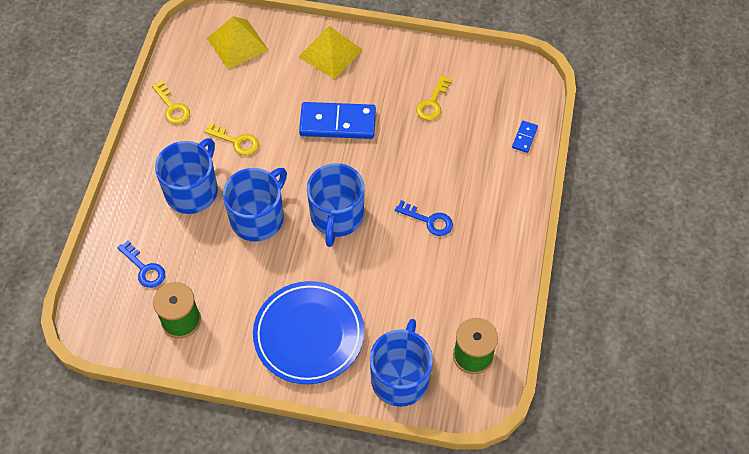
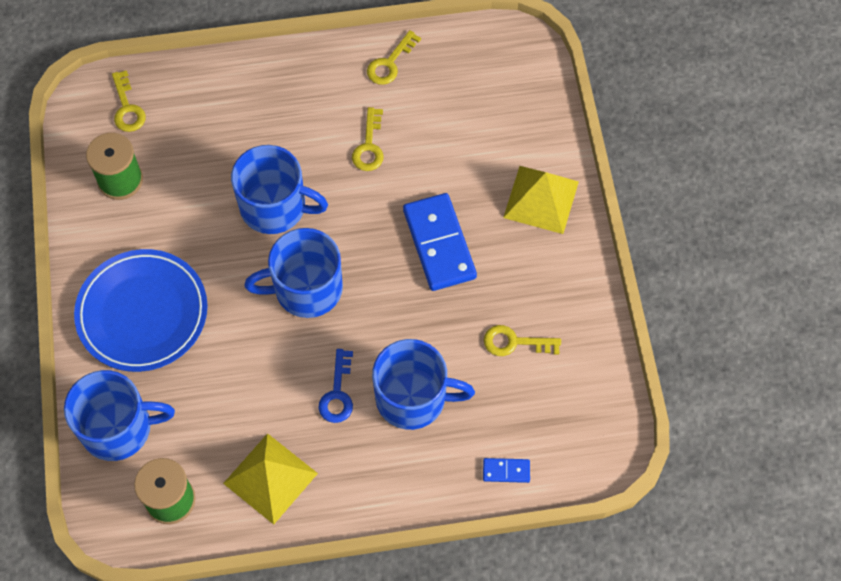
camera: 70 degrees right, 5 degrees up
blue key [118,240,165,288] -> none
blue mug [155,138,218,214] -> blue mug moved to [372,339,475,430]
yellow pyramid [207,17,269,69] -> yellow pyramid moved to [223,433,318,525]
none -> yellow key [112,70,146,132]

